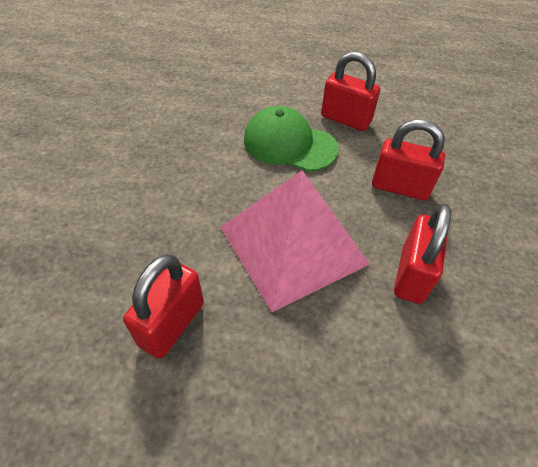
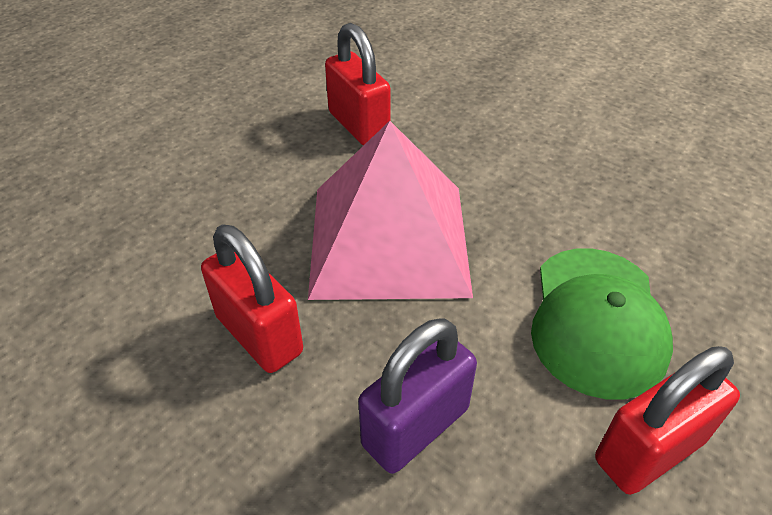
camera: 120 degrees right, 5 degrees down
green cap [244,106,339,172] -> green cap turned 135 degrees clockwise [531,248,673,400]
red padlock [372,119,445,200] -> purple padlock [358,318,477,474]

